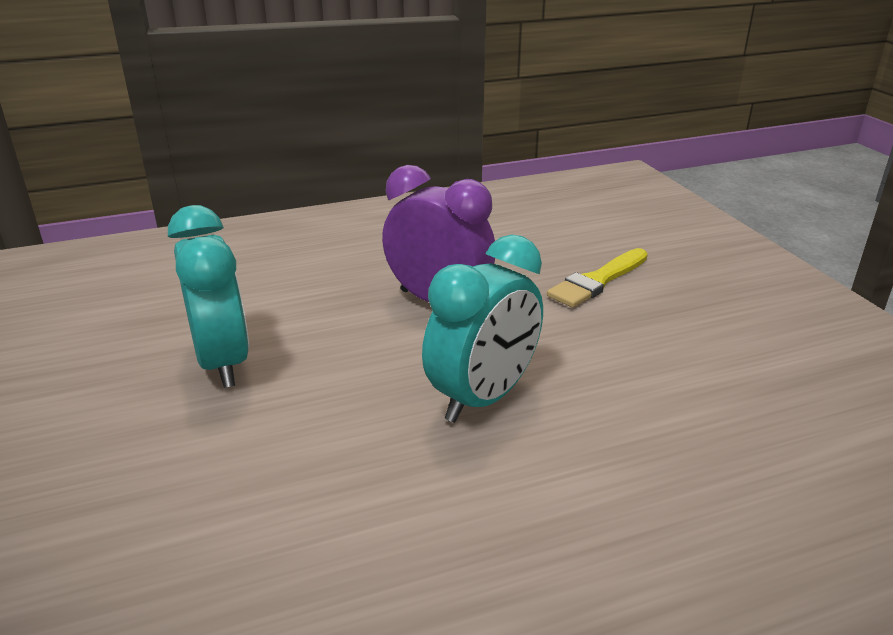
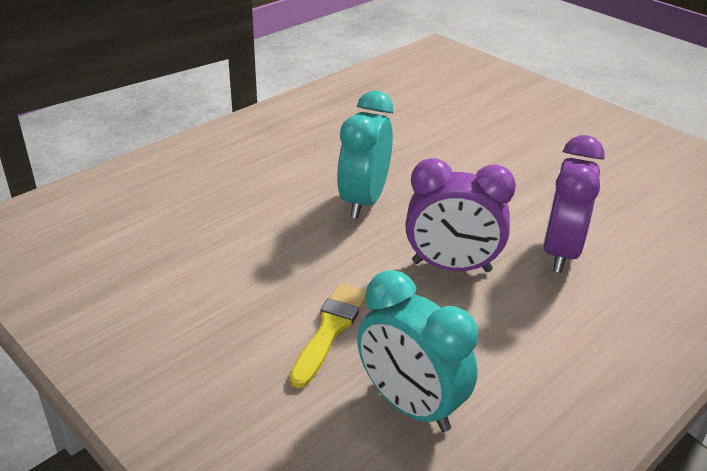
camera: 155 degrees right, 5 degrees up
turquoise clock [168,205,249,388] -> turquoise clock moved to [357,270,478,432]
none -> purple clock [543,135,605,273]

